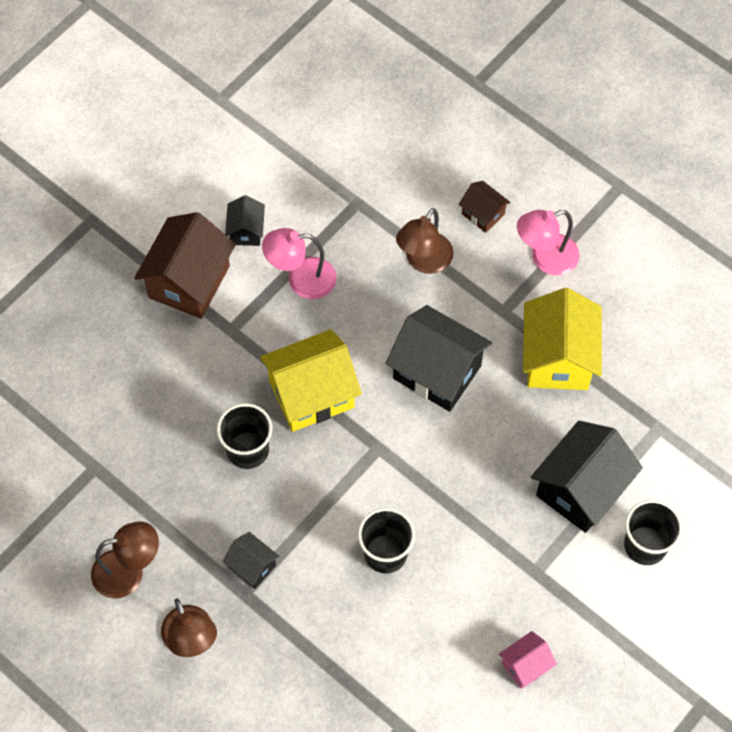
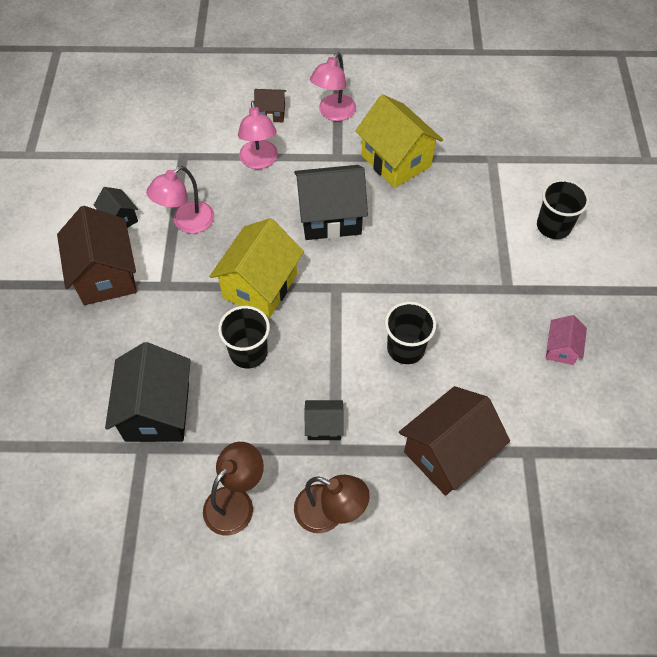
camera: 40 degrees left, 5 degrees down
brown lamp [396,208,454,274] -> pink lamp [238,101,278,169]
black house [531,421,643,533] -> black house moved to [105,342,191,442]
none -> brown house [399,386,510,496]

